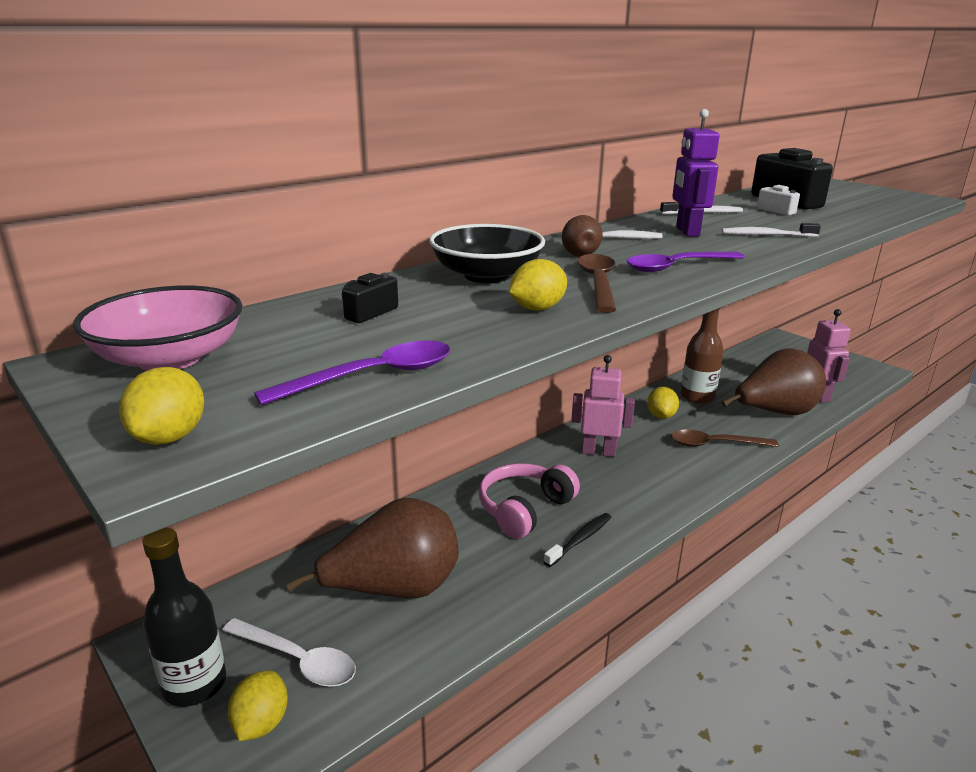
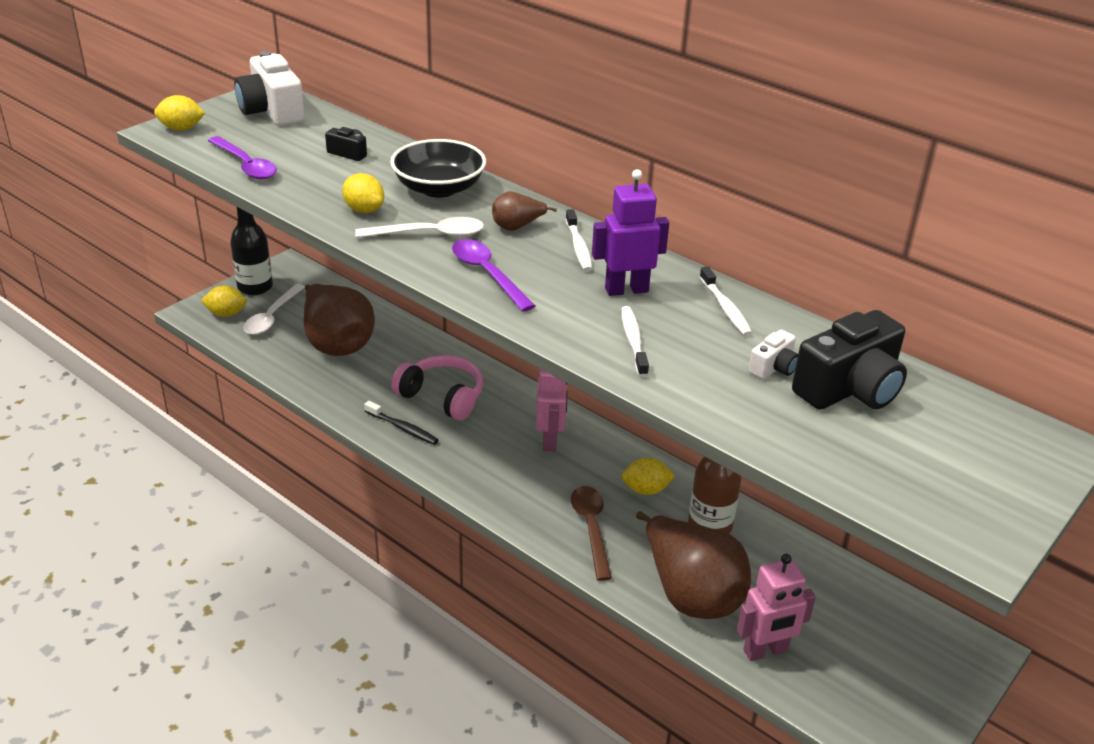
camera: 80 degrees right, 10 degrees up
pink bowl [73,286,242,371] -> white camera [234,51,305,126]
brown spoon [577,254,616,313] -> white spoon [355,217,484,238]

